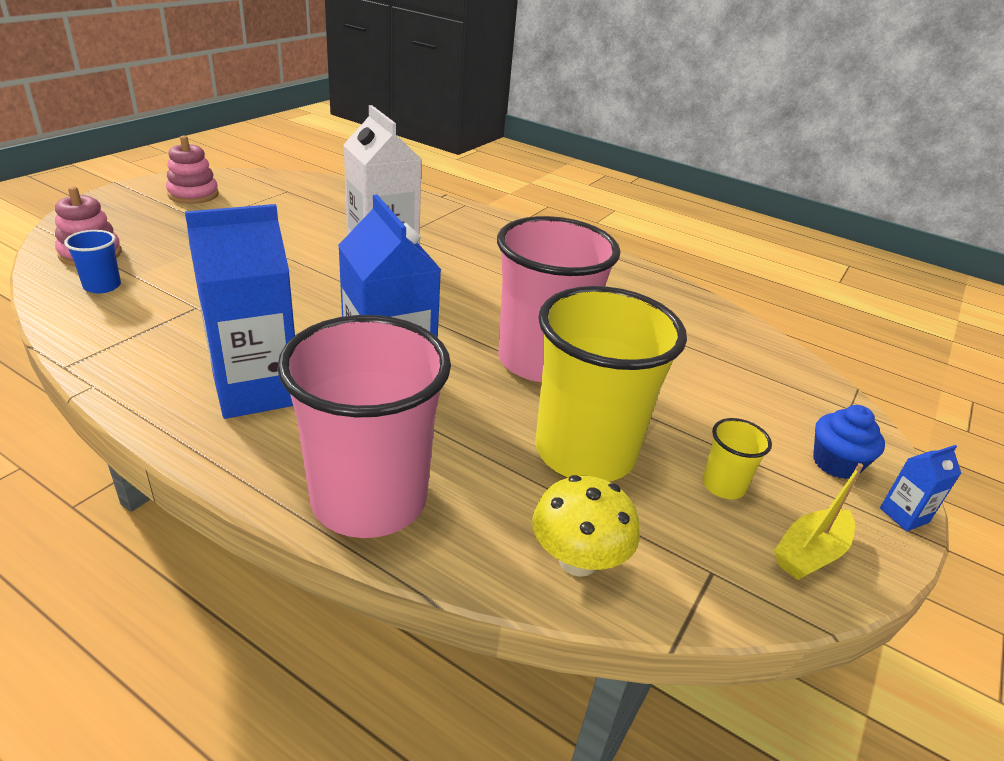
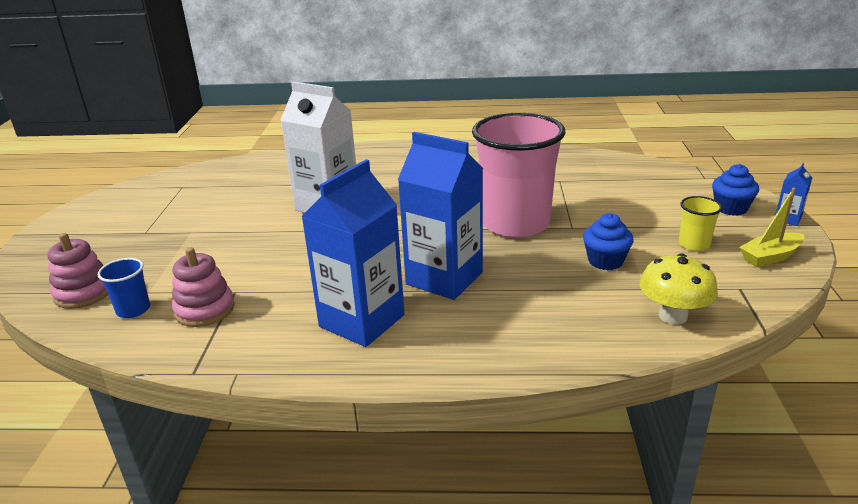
camera: 25 degrees left, 5 degrees down
pink stacking toy [166,136,219,204] -> pink stacking toy moved to [172,247,234,327]
pink cup [277,315,451,538] -> none
yellow cup [535,286,687,482] -> blue cupcake [583,213,634,270]
yellow boat [774,463,863,580] -> yellow boat turned 45 degrees clockwise [739,188,804,267]

